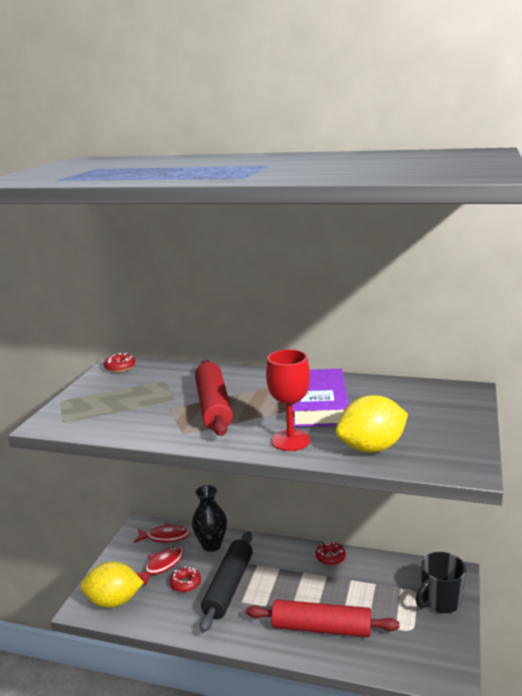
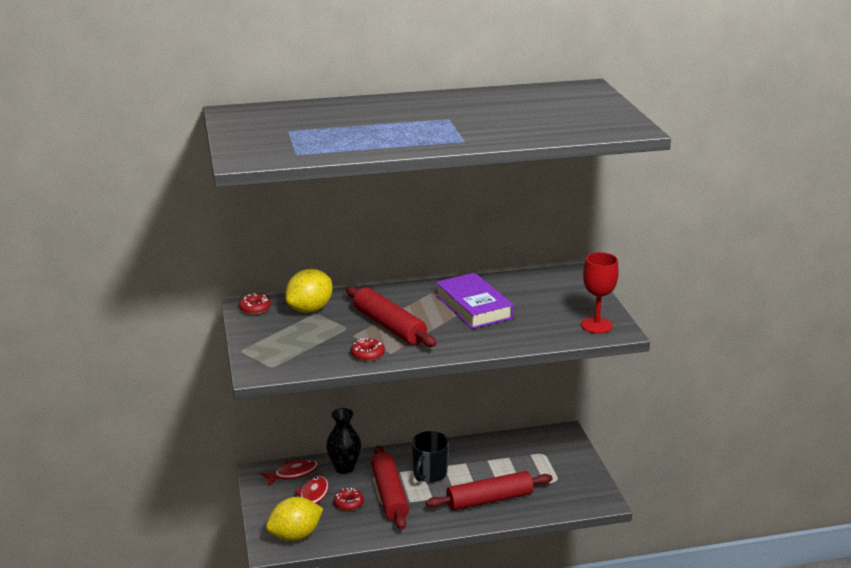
camera: 30 degrees left, 5 degrees up
black rolling pin [200,531,253,632] -> red rolling pin [371,445,409,530]
red goblet [266,349,310,451] -> red goblet moved to [581,252,619,334]
red donut [316,541,346,565] -> red donut moved to [351,338,385,361]
yellow lemon [336,395,408,453] -> yellow lemon moved to [285,269,333,313]
black mug [416,552,466,613] -> black mug moved to [411,431,450,482]

